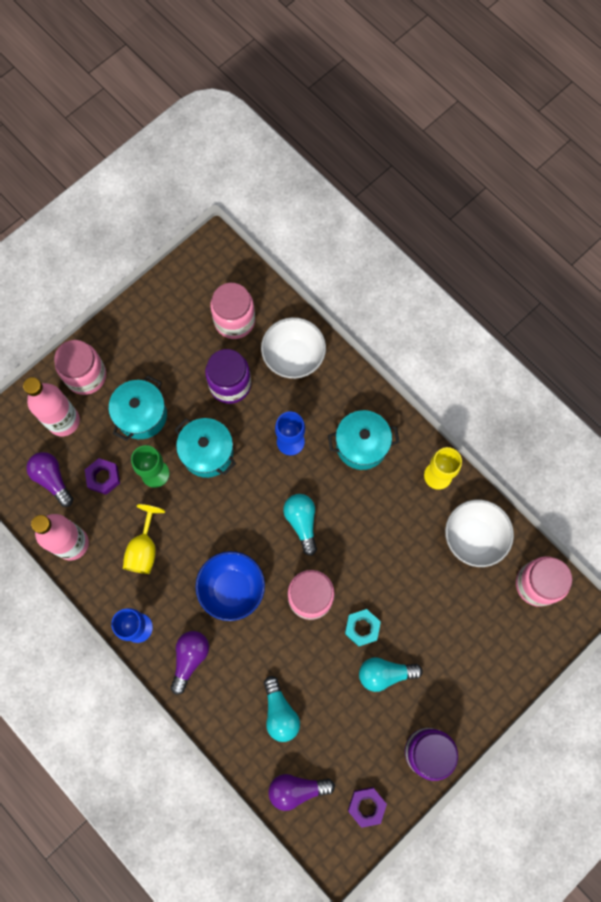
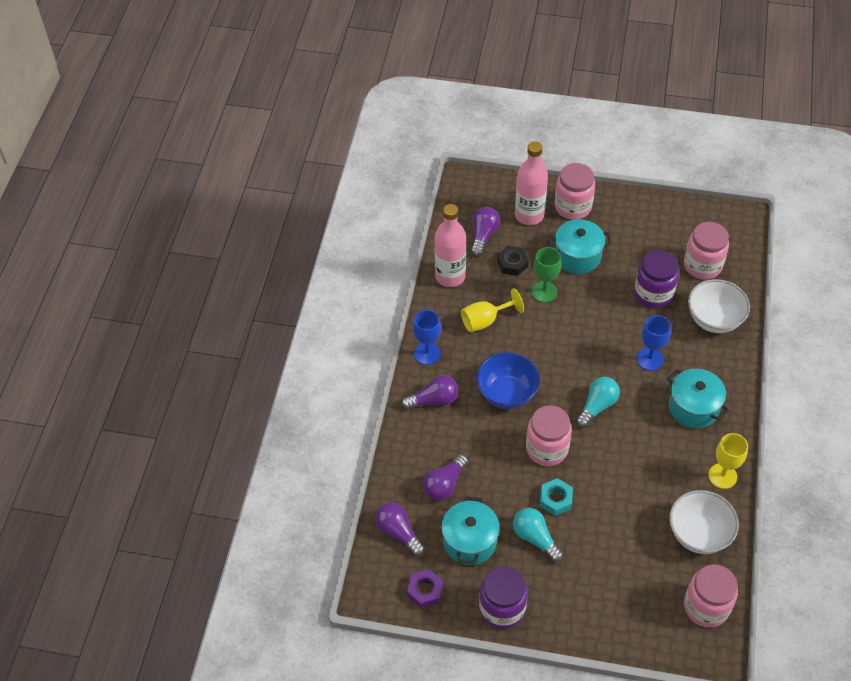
camera: 55 degrees right, 20 degrees down
purple nut [85,458,120,495] -> black nut [497,246,529,276]
turquoise pot [174,418,236,478] -> turquoise pot moved to [441,496,500,565]
turquoise light bulb [264,676,300,742] -> purple light bulb [423,454,468,501]

